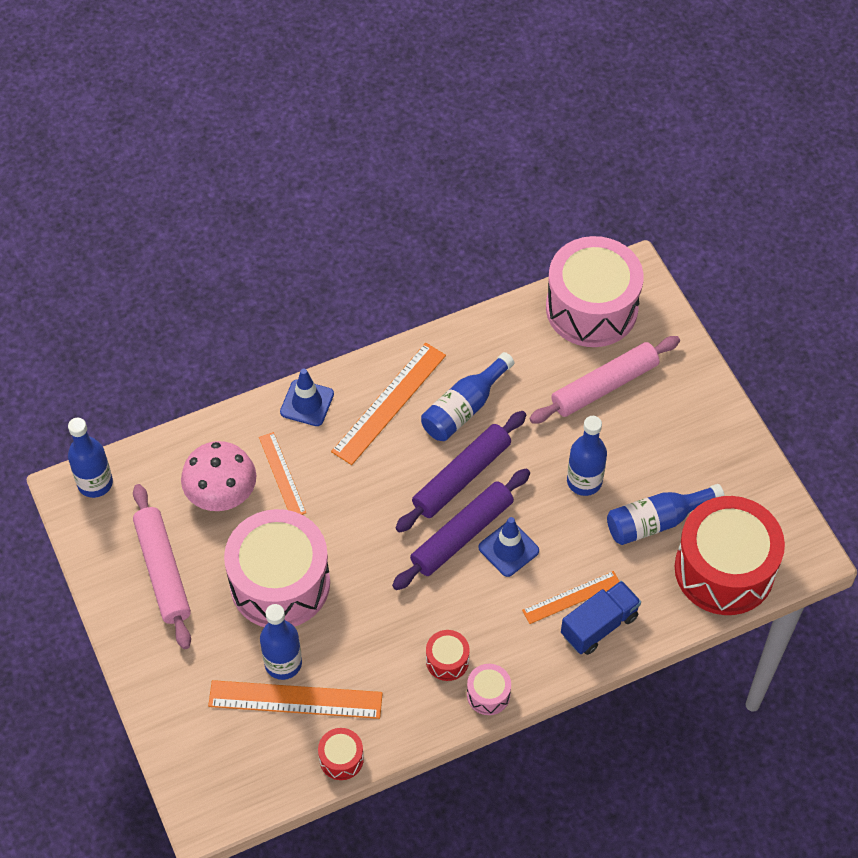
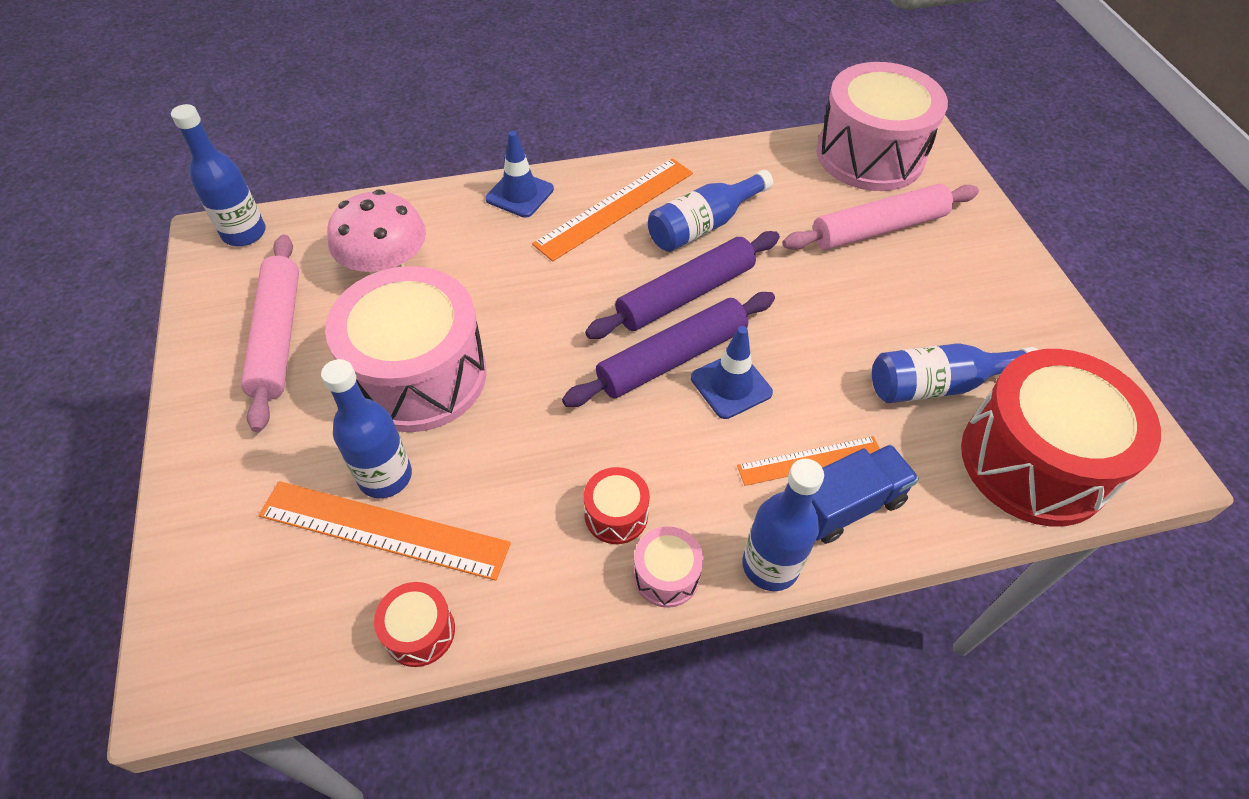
camera: 10 degrees right, 5 degrees down
orange ruler [259,432,306,515] -> none
blue bottle [567,416,607,496] -> blue bottle moved to [742,459,824,591]

